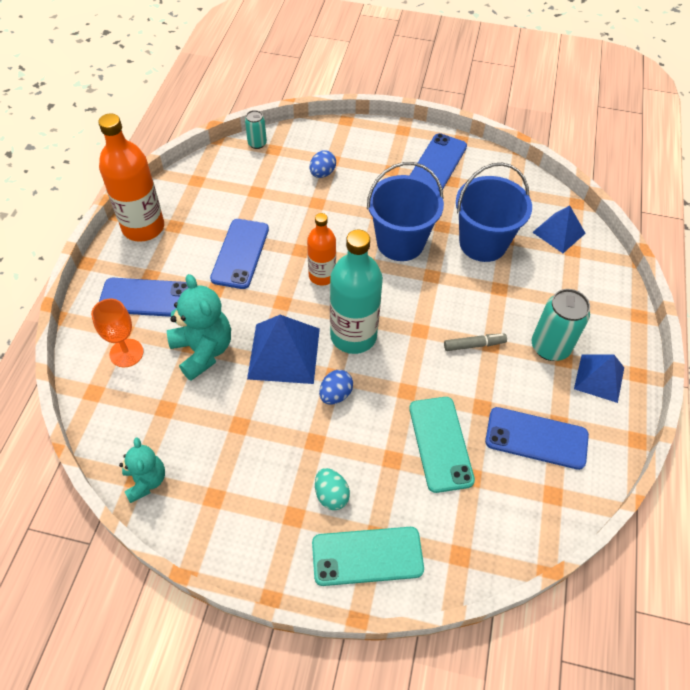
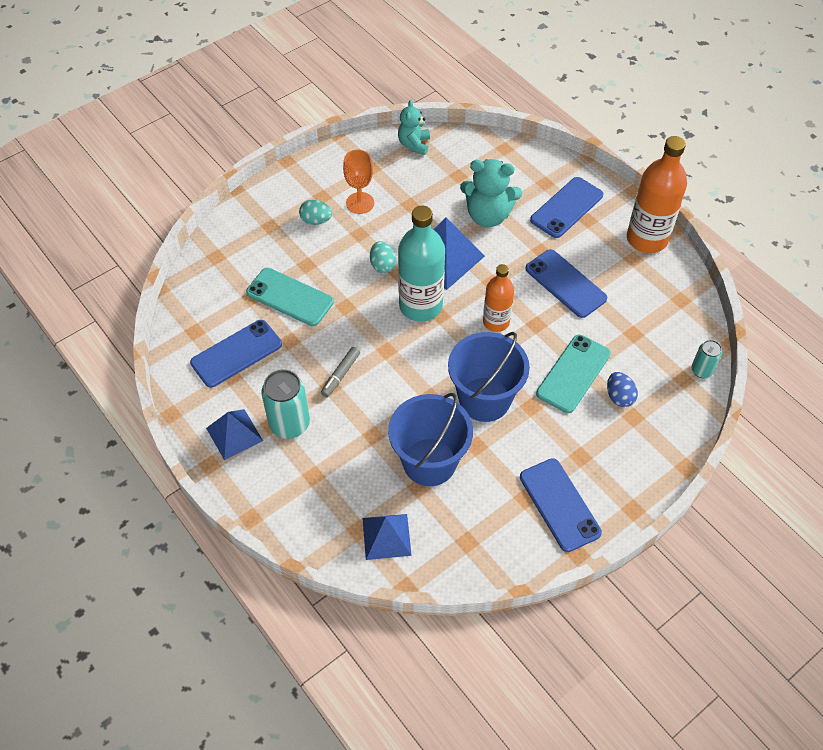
camera: 130 degrees right, 0 degrees up
orange goblet [91,299,143,367] -> orange goblet moved to [343,150,374,214]
turquoise teddy bear [119,437,165,503] -> turquoise teddy bear turned 75 degrees clockwise [398,100,430,155]
turquoise phone [312,527,424,586] -> turquoise phone moved to [536,334,611,413]
blue egg [319,370,353,405] -> turquoise egg [370,241,396,273]

